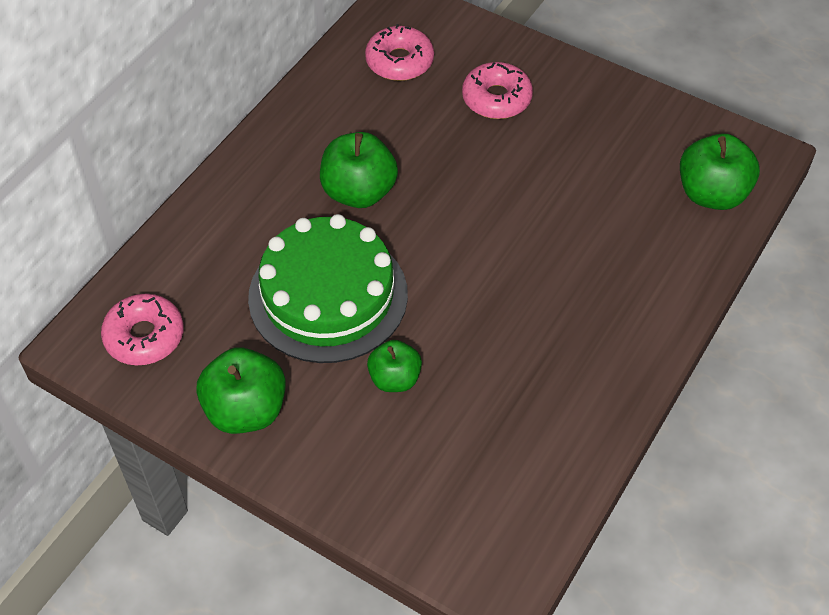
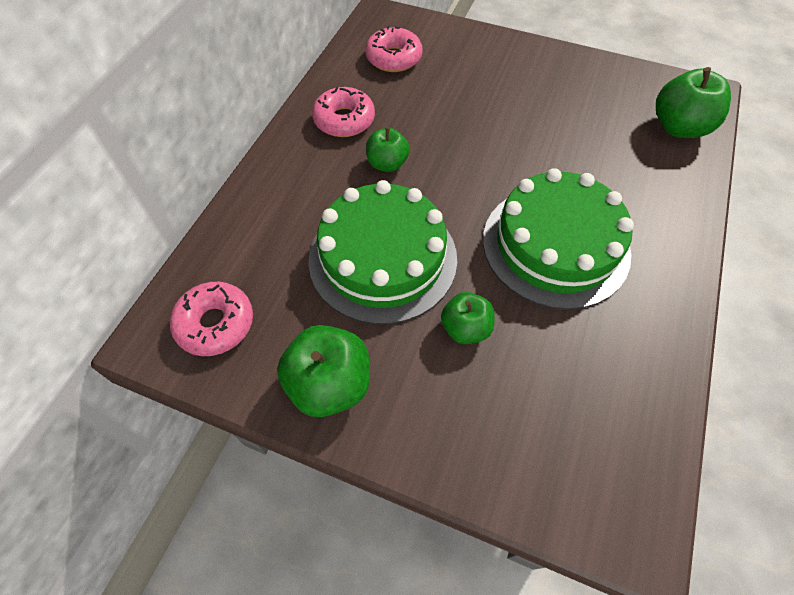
camera: 10 degrees left, 5 degrees up
green apple [320,132,398,208] -> green apple [366,127,410,172], size x0.63
pink donut [462,62,533,119] -> pink donut moved to [312,87,375,137]
none -> green cake [483,168,634,310]

